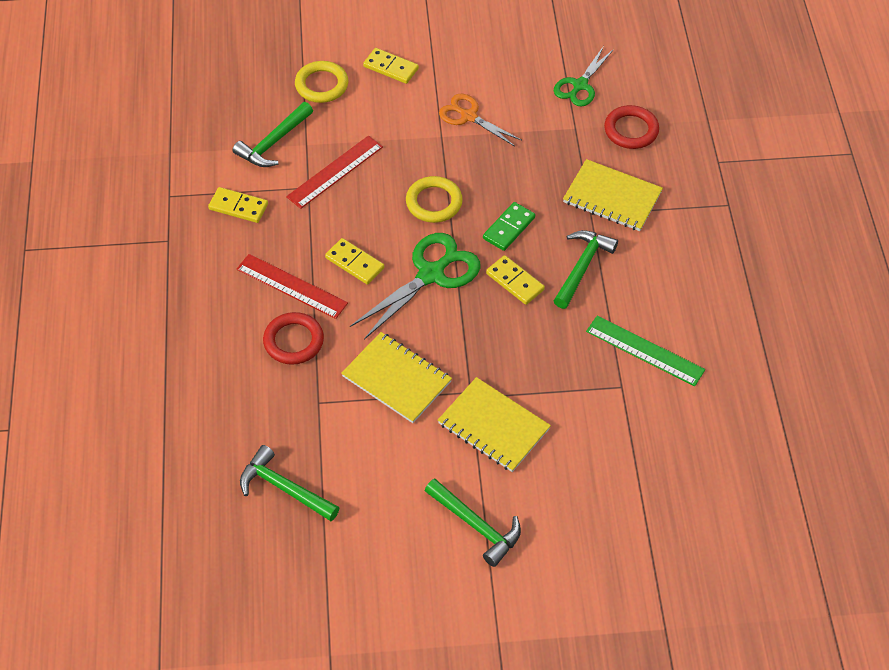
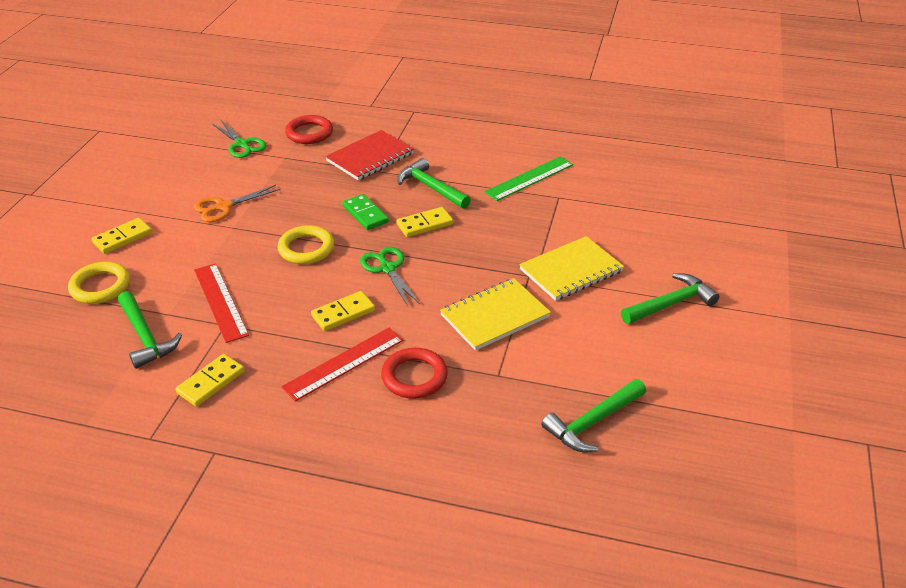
camera: 70 degrees left, 15 degrees down
green scissors [350,233,480,340] -> green scissors [360,247,420,306], size x0.64
yellow notebook [563,159,663,231] -> red notebook [325,130,414,180]

